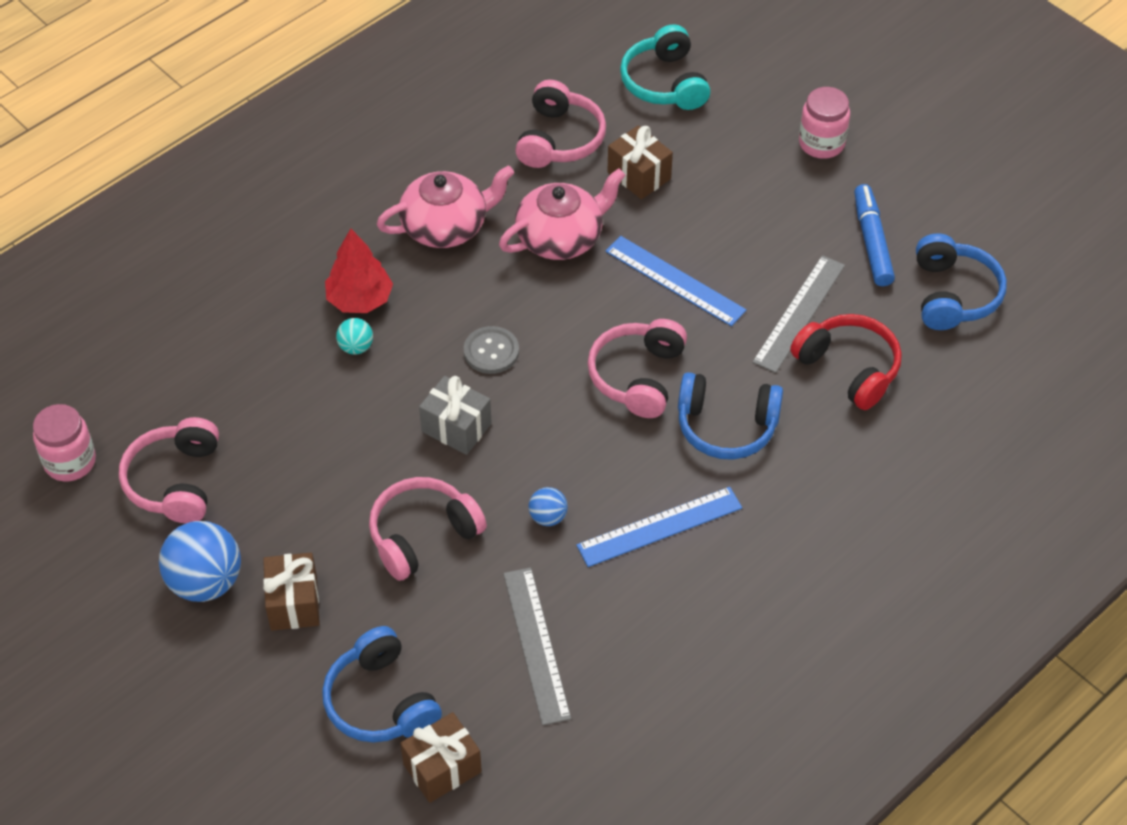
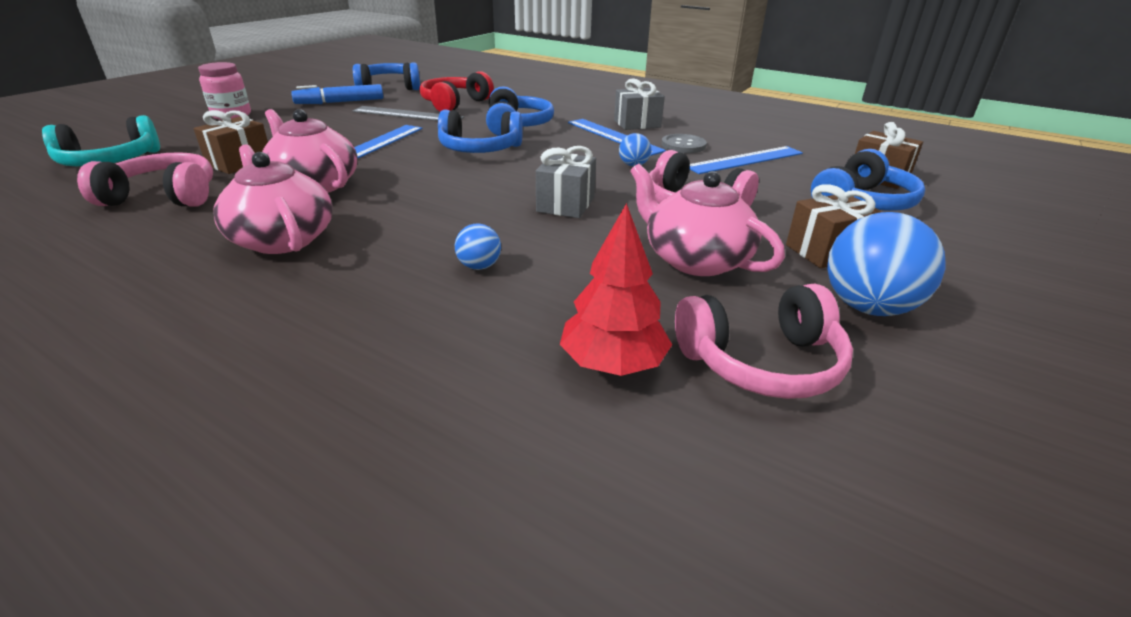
camera: 105 degrees left, 20 degrees down
pink jar [33,404,96,481] -> none
red tree [325,229,393,313] -> red tree moved to [560,203,672,376]
turquoise ball [336,318,373,355] -> blue ball [455,224,501,270]
grey button [464,326,519,374] -> grey button moved to [661,134,707,153]
grey ruler [503,567,571,726] -> blue ruler [690,146,803,174]
pink headphones [588,319,687,418] -> blue headphones [438,110,523,153]
none -> grey gift [614,78,665,130]
none -> pink teapot [630,164,785,276]

